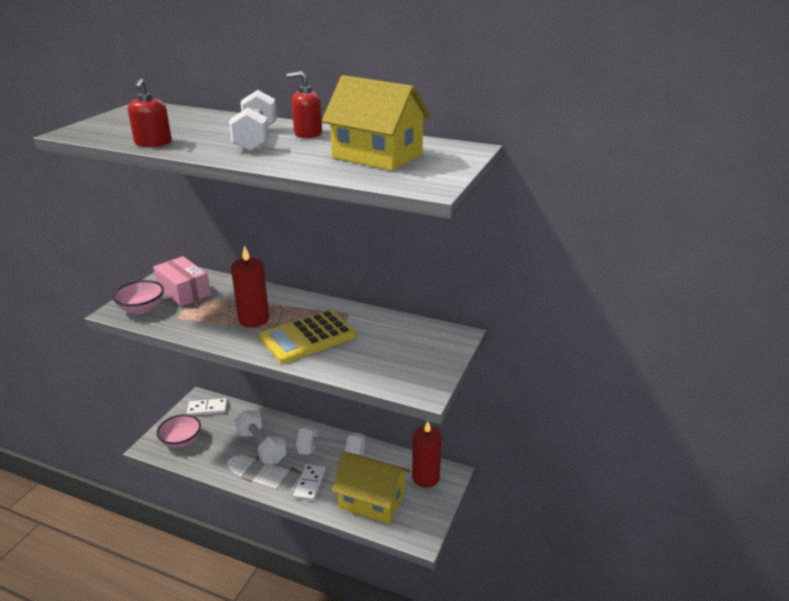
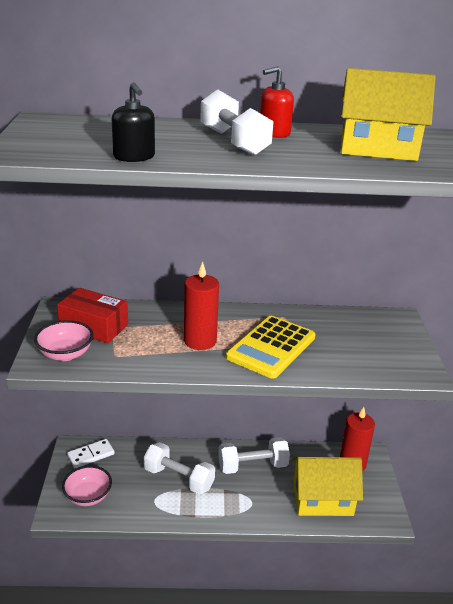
camera: 25 degrees left, 0 degrees up
red soap dispenser [128,79,172,147] -> black soap dispenser [112,83,155,162]
pink box [153,256,211,307] -> red box [57,288,128,343]
white domino [293,464,326,501] -> none

